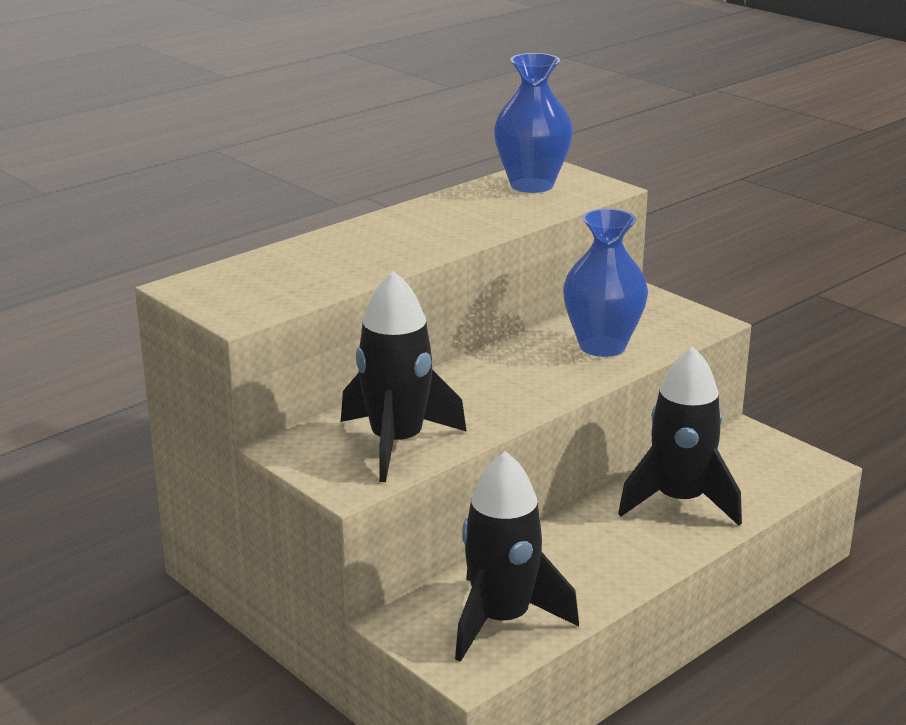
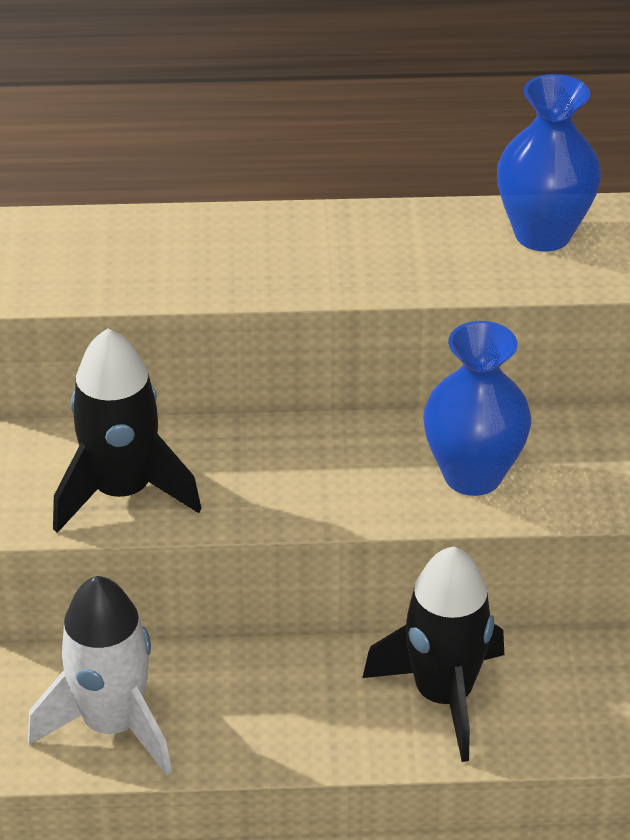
camera: 40 degrees right, 15 degrees up
black rocket [455,451,579,662] -> white rocket [28,576,172,776]

